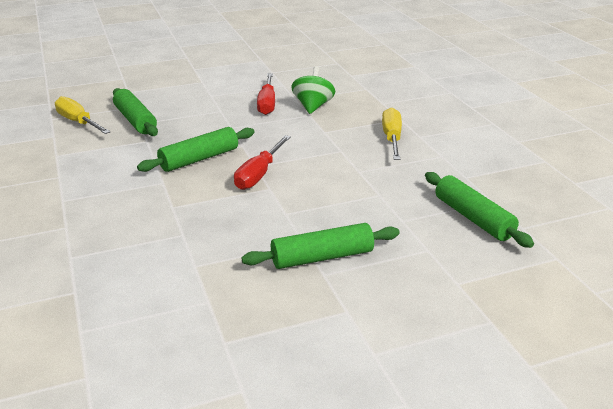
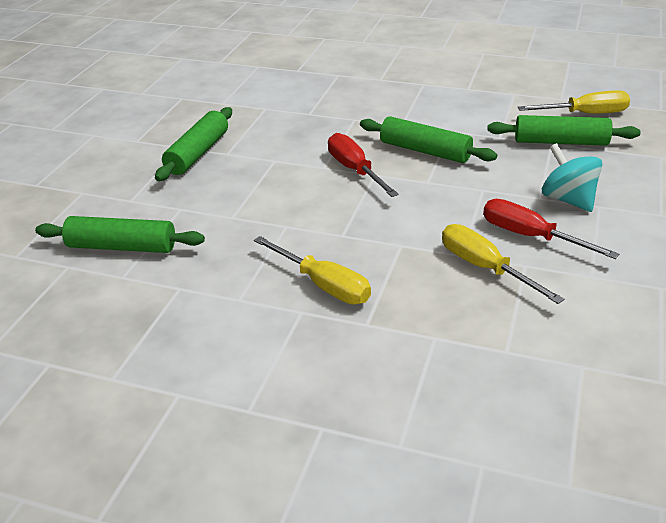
camera: 130 degrees right, 5 degrees up
green rolling pin [137,127,255,172] -> green rolling pin turned 60 degrees counterclockwise [360,116,497,163]
green spinning top [291,66,335,114] -> yellow screwdriver [442,224,564,304]
none -> turquoise spinning top [542,143,602,212]

